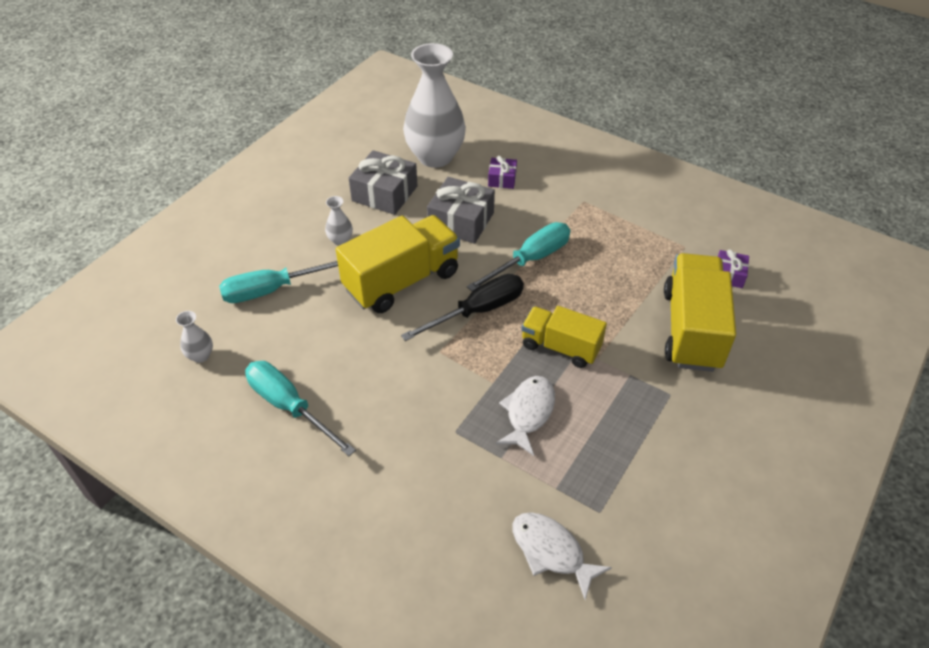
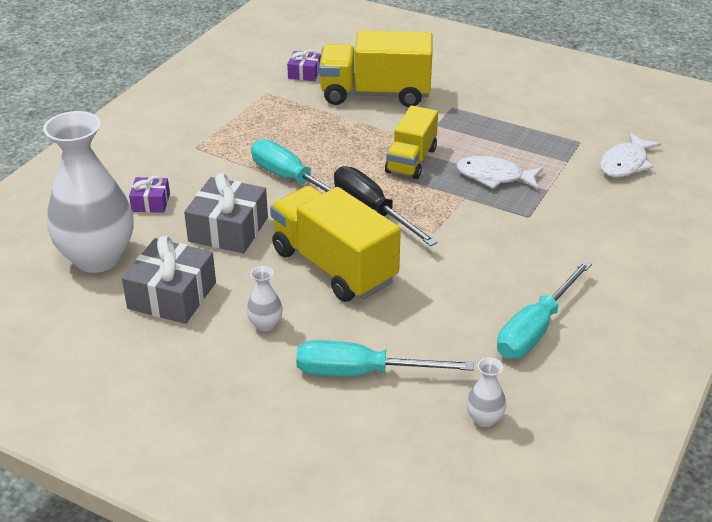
camera: 95 degrees left, 10 degrees down
turquoise screwdriver [219,261,338,303] -> turquoise screwdriver turned 120 degrees clockwise [296,340,474,376]

